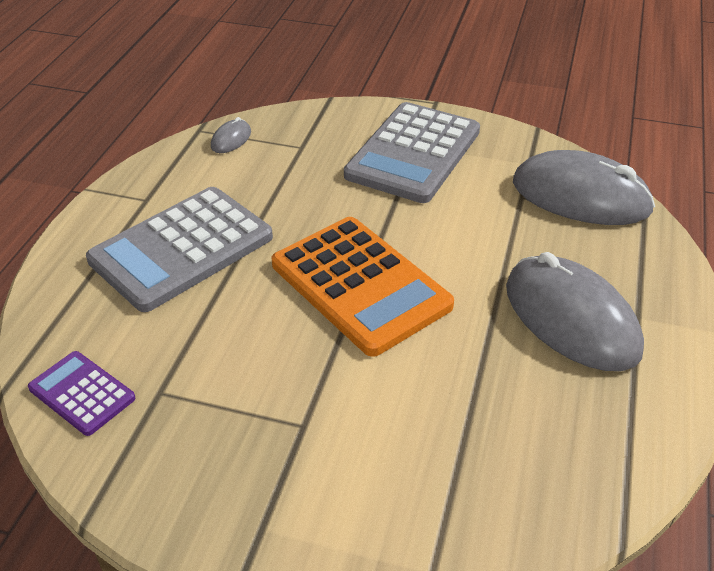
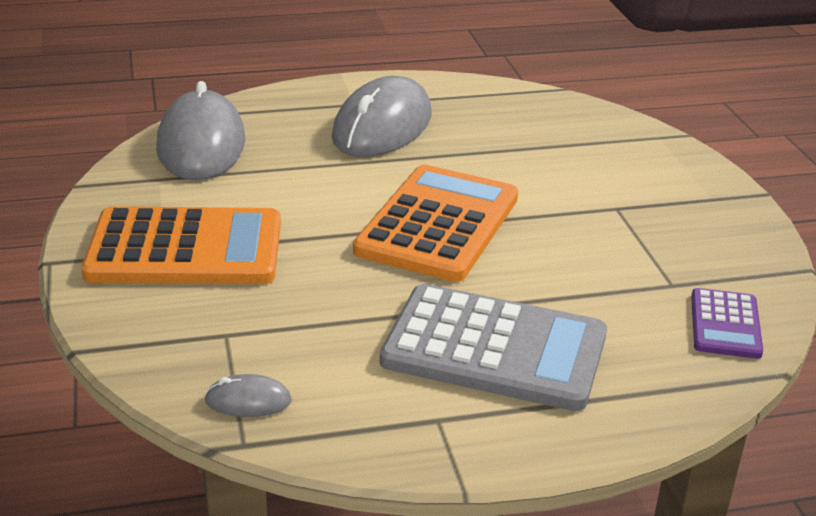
camera: 120 degrees left, 10 degrees down
grey calculator [344,102,480,203] -> orange calculator [81,206,281,284]

